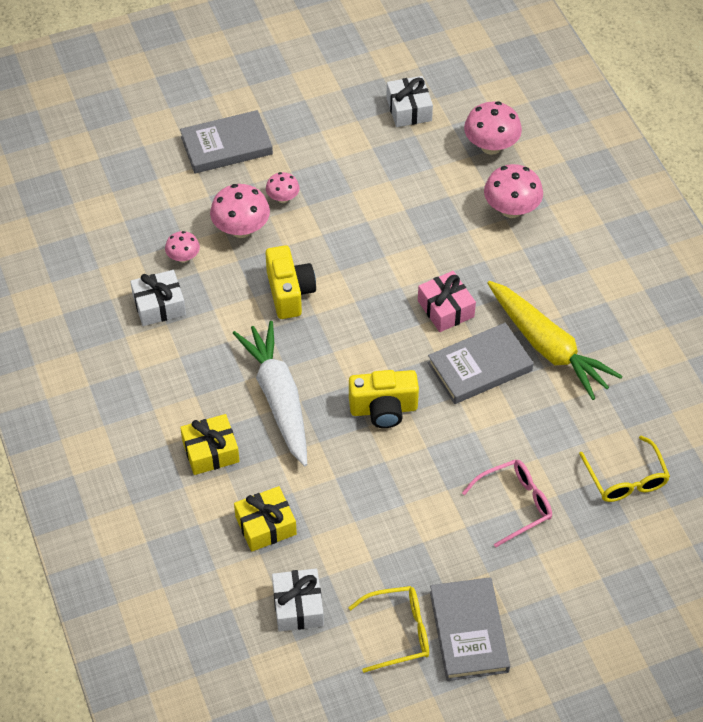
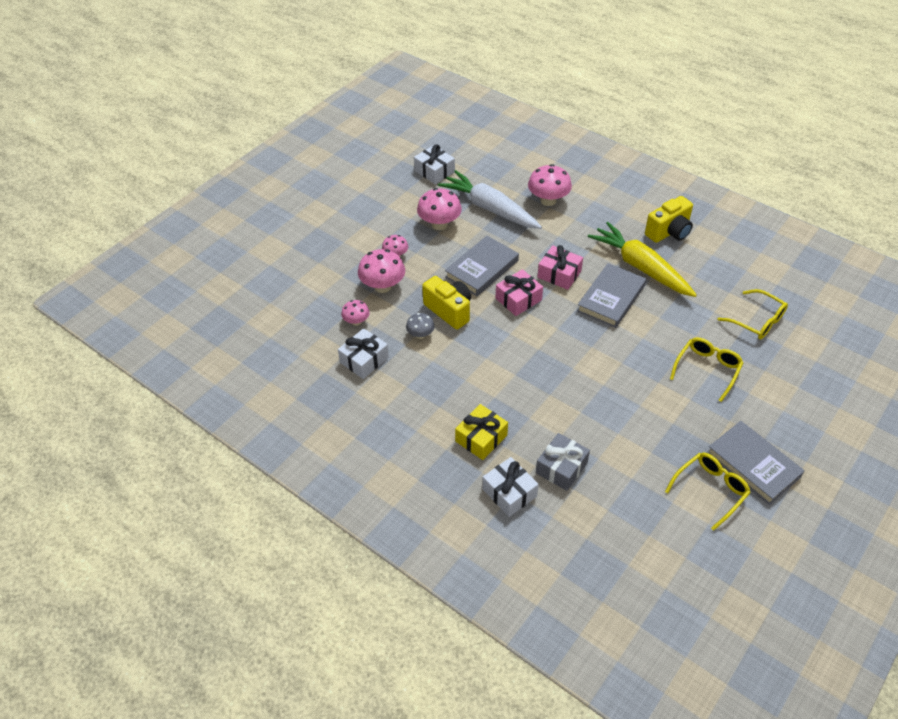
camera: 30 degrees left, 5 degrees down
grey book [180,110,273,173] -> grey book moved to [445,236,519,296]
white carrot [233,321,307,466] -> white carrot moved to [438,170,542,229]
yellow gift [234,486,297,552] -> grey gift [536,433,590,491]
white gift [272,568,324,632] -> white gift moved to [482,457,539,517]
yellow camera [349,370,419,428] -> yellow camera moved to [645,196,693,243]
pink glasses [462,459,552,547] -> yellow glasses [670,338,743,402]
pink mushroom [464,101,522,155] -> pink mushroom moved to [417,188,462,230]
yellow carrot [487,281,622,400] -> yellow carrot turned 150 degrees counterclockwise [588,222,697,297]
none -> grey mushroom [406,313,435,339]
none -> pink gift [496,269,543,316]

